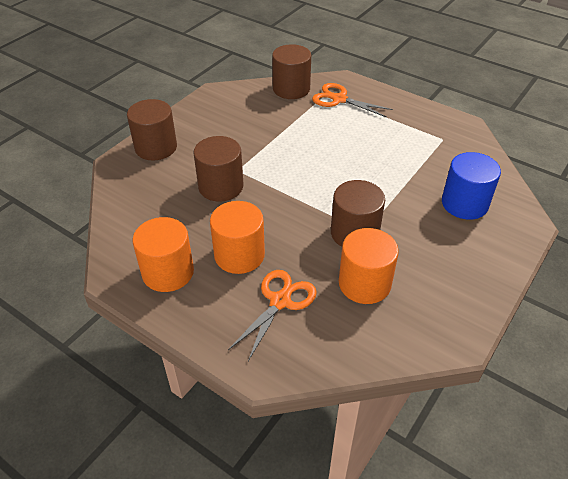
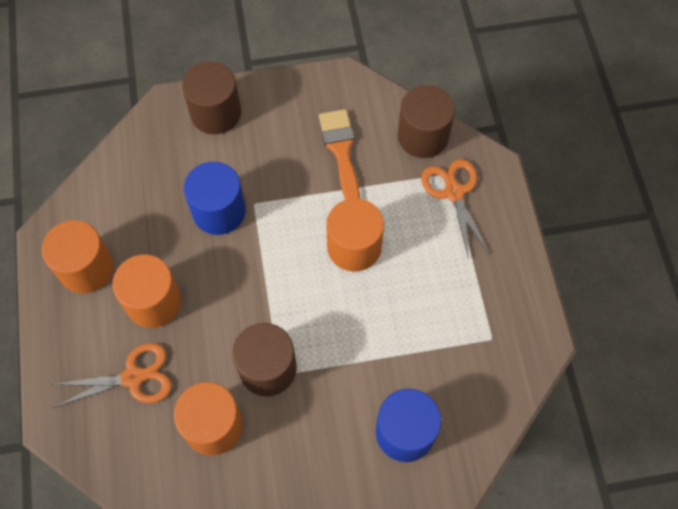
camera: 45 degrees right, 20 degrees up
brown cylinder [193,136,244,202] -> blue cylinder [184,162,246,235]
none -> orange brush [319,109,360,200]
none -> orange cylinder [326,198,384,272]

